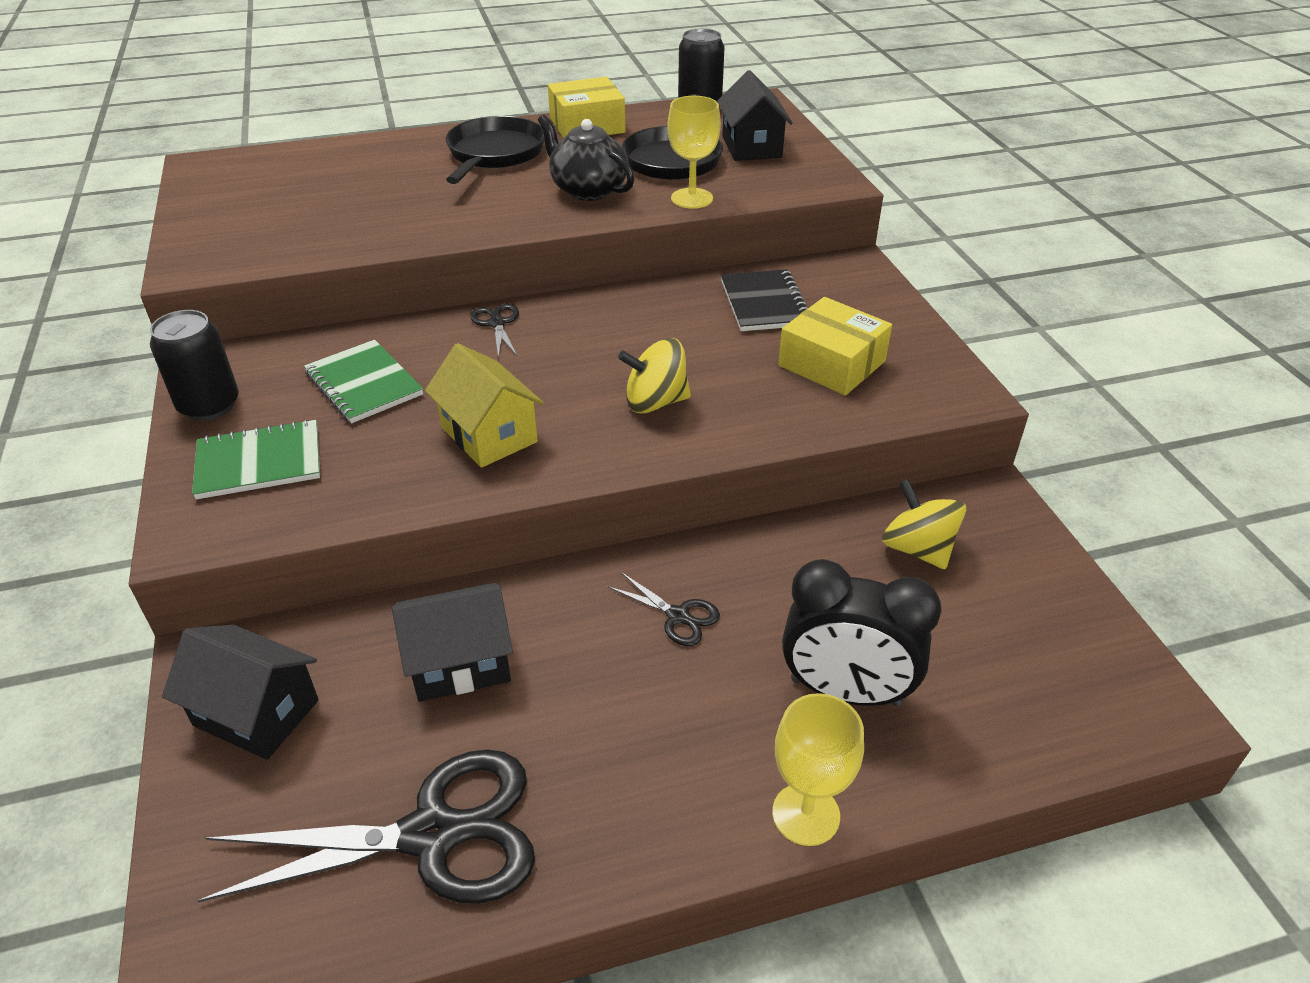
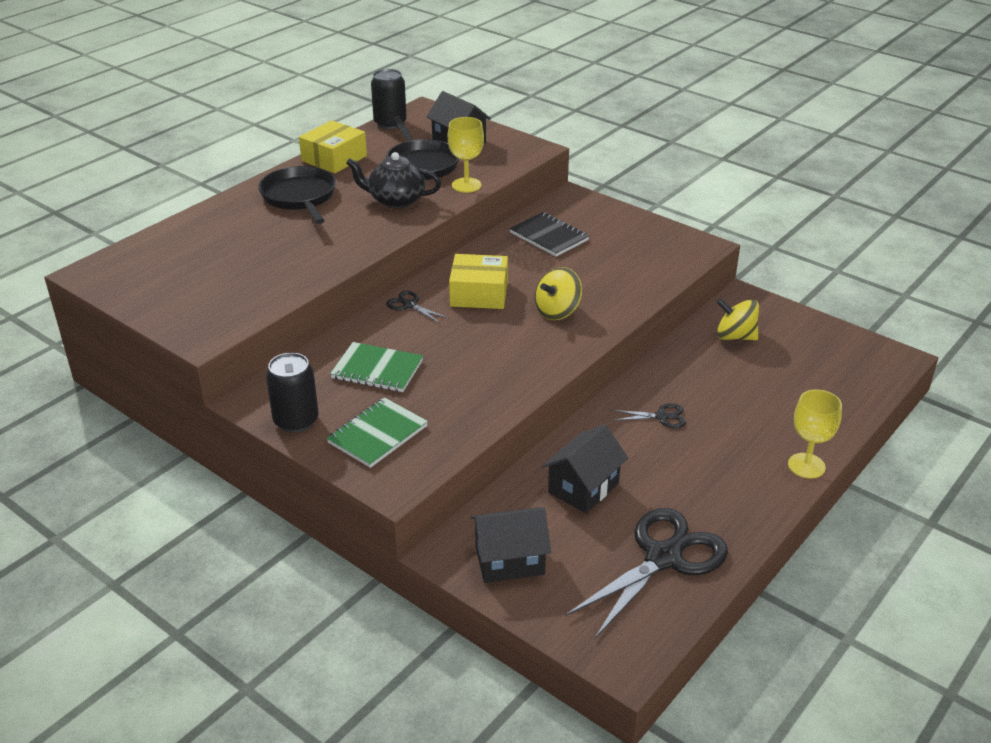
camera: 35 degrees left, 5 degrees down
yellow house [425,343,544,468] -> none
yellow box [778,297,892,395] -> yellow box moved to [449,254,508,309]
black clock [782,559,942,706] -> none

